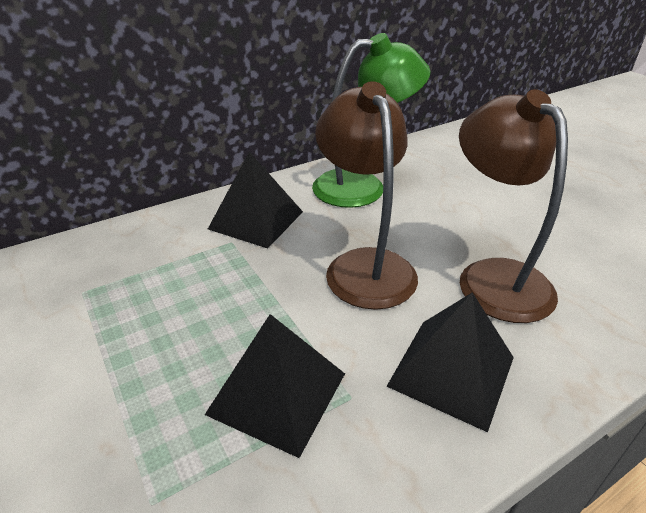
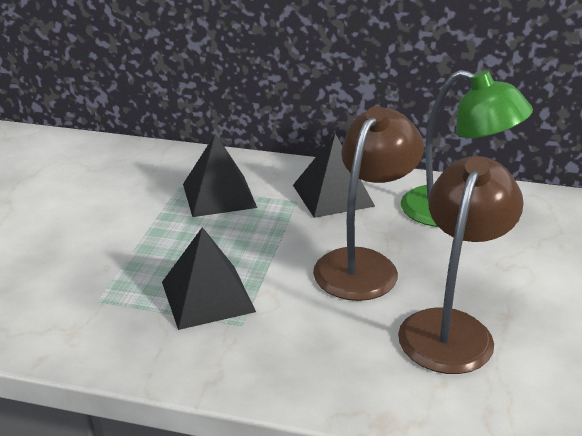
camera: 45 degrees right, 5 degrees down
black pyramid [387,292,514,432] -> black pyramid moved to [183,133,257,217]

